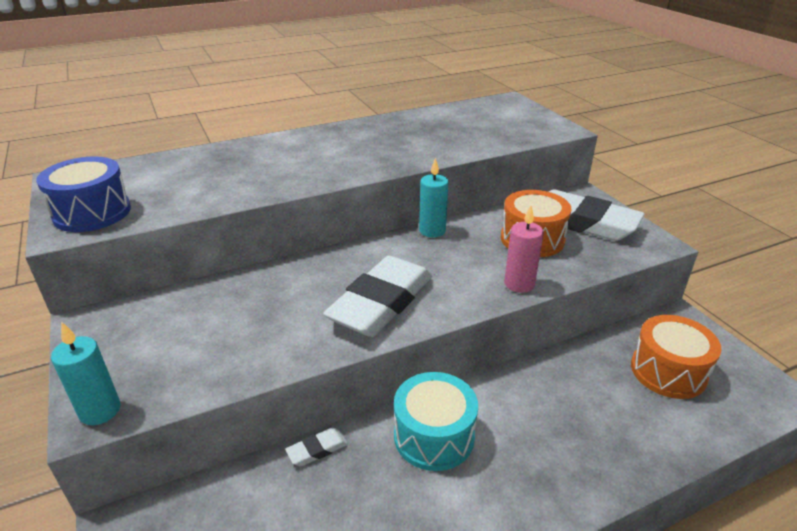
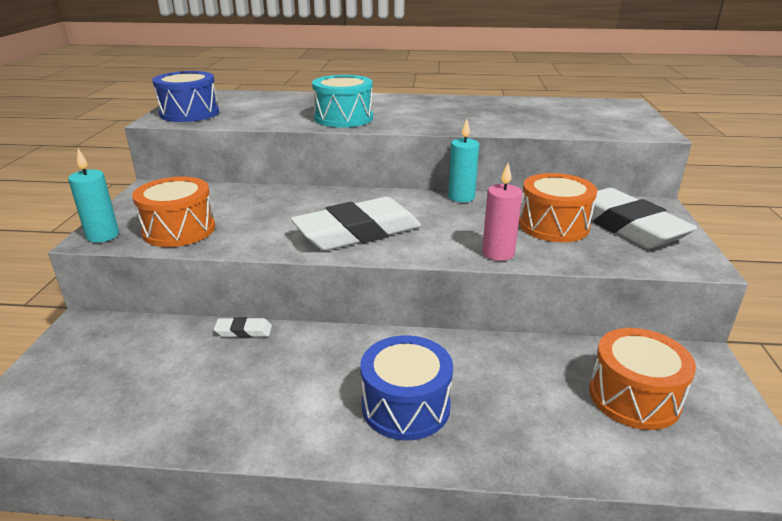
camera: 30 degrees right, 5 degrees down
turquoise drum [394,372,478,471] -> turquoise drum moved to [312,75,373,127]
none -> orange drum [132,177,215,247]
none -> blue drum [360,335,453,440]

